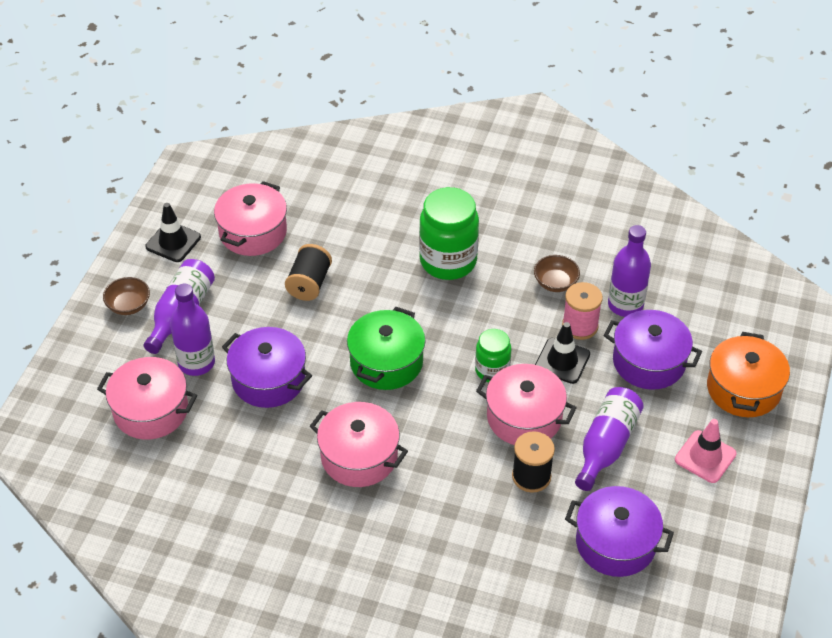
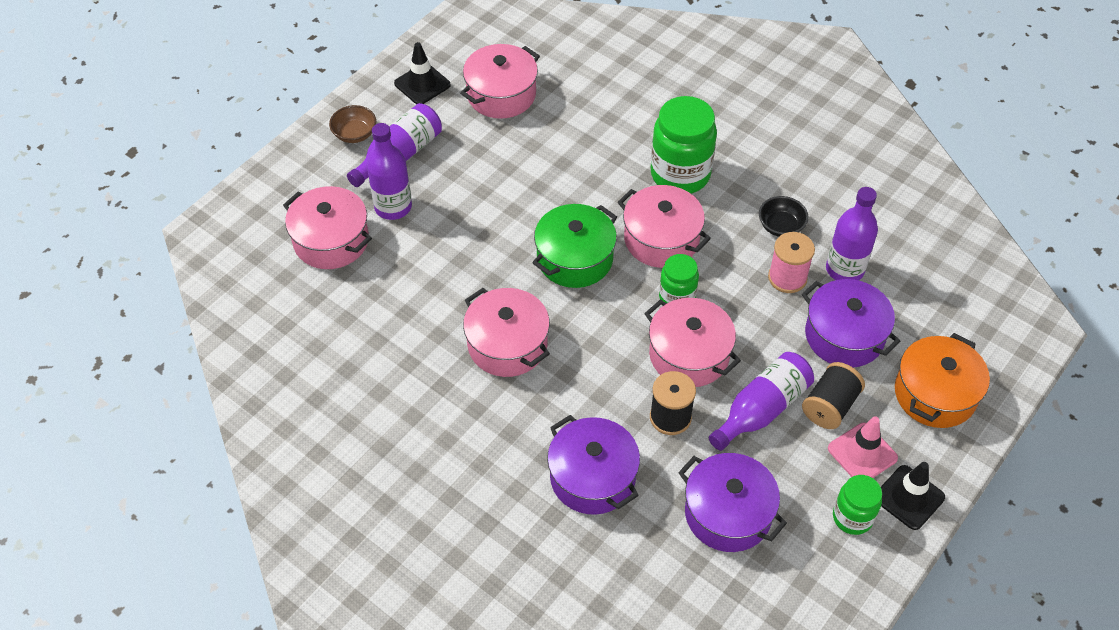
camera: 20 degrees right, 5 degrees up
purple pot [222,327,312,408] -> purple pot moved to [547,415,640,515]
black spool [285,244,332,301] -> black spool moved to [802,362,865,429]
brown bowl [534,255,580,292] -> black bowl [759,196,809,237]
black traffic cone [535,322,590,384] -> black traffic cone moved to [881,462,945,530]
none -> pink pot [618,185,711,268]
none -> green jar [833,475,882,535]

